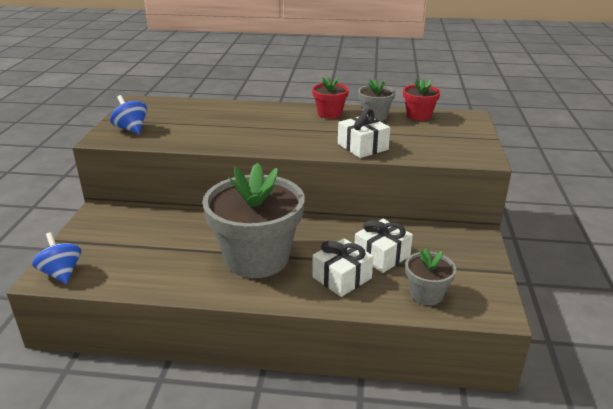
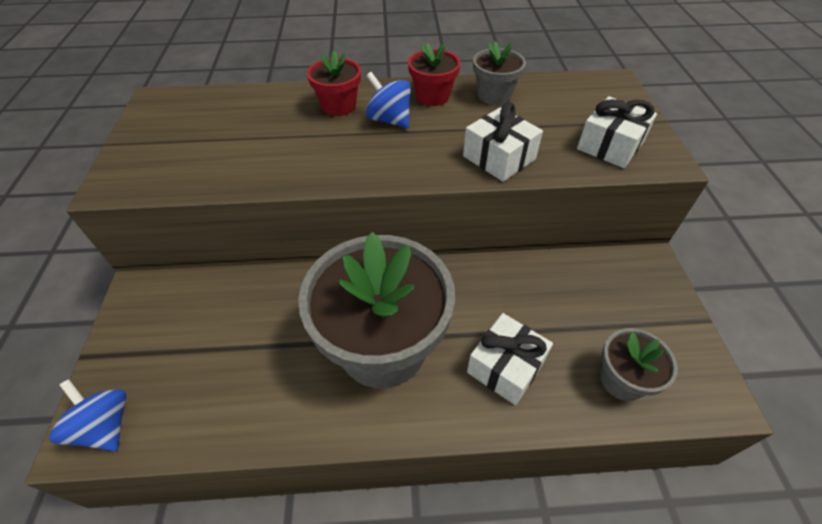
camera: 10 degrees left, 20 degrees up
blue spinning top [110,95,147,134] -> blue spinning top moved to [366,72,411,128]
white gift [355,219,413,273] -> white gift moved to [577,96,657,168]
red flower pot [403,78,441,121] -> red flower pot moved to [307,51,361,116]

